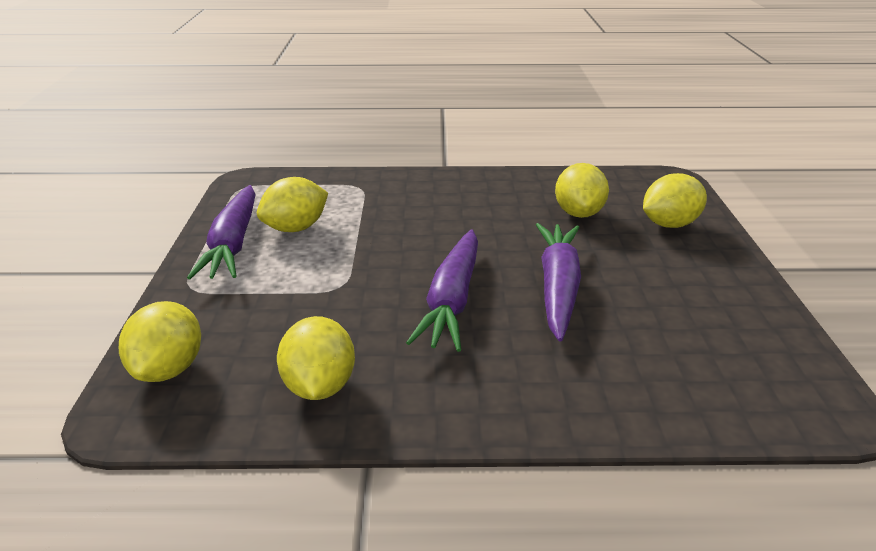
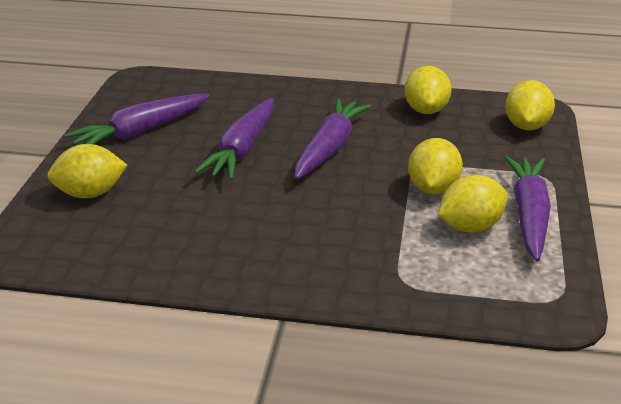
camera: 170 degrees left, 0 degrees up
yellow lemon [555,163,609,218] -> yellow lemon moved to [408,138,463,194]
none -> purple carrot [65,94,210,145]

